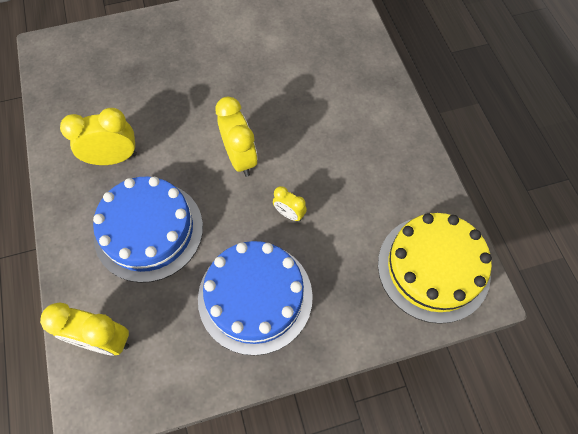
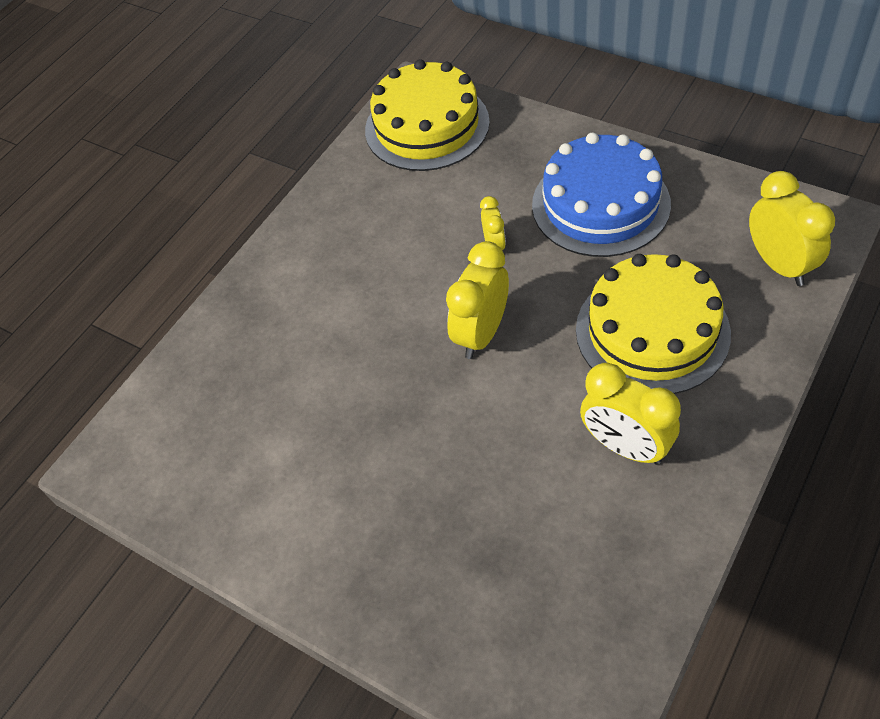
camera: 125 degrees left, 10 degrees down
blue cake [93,176,203,283] -> yellow cake [576,254,731,394]

